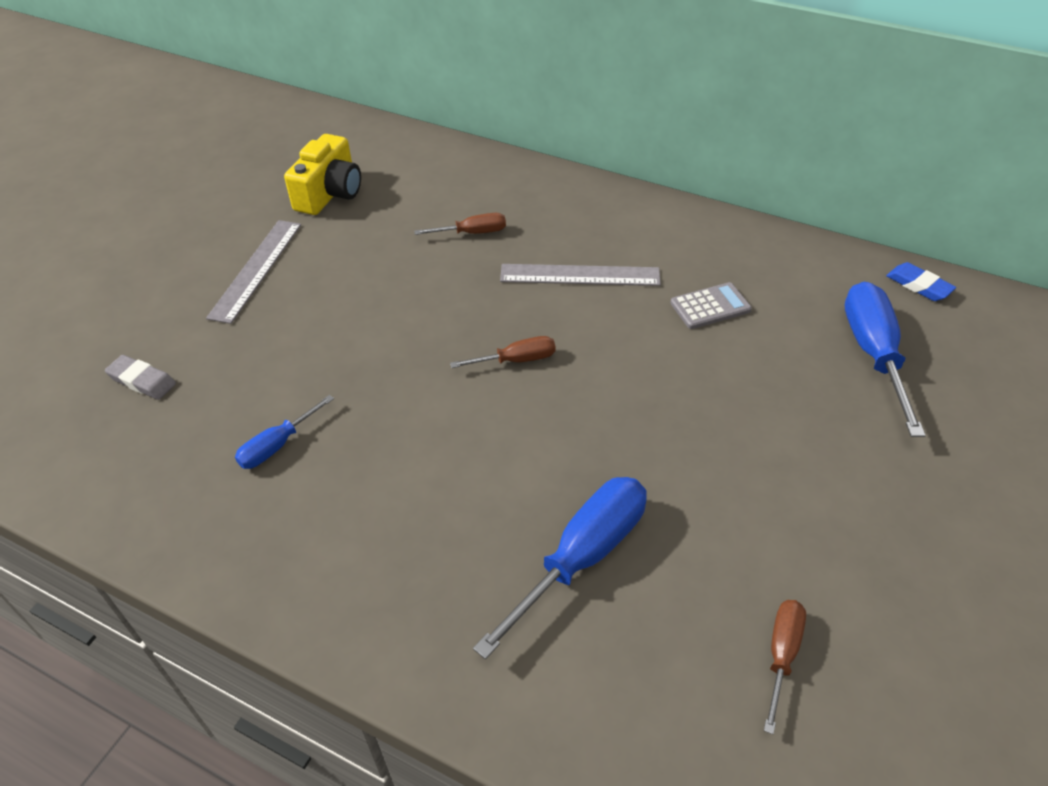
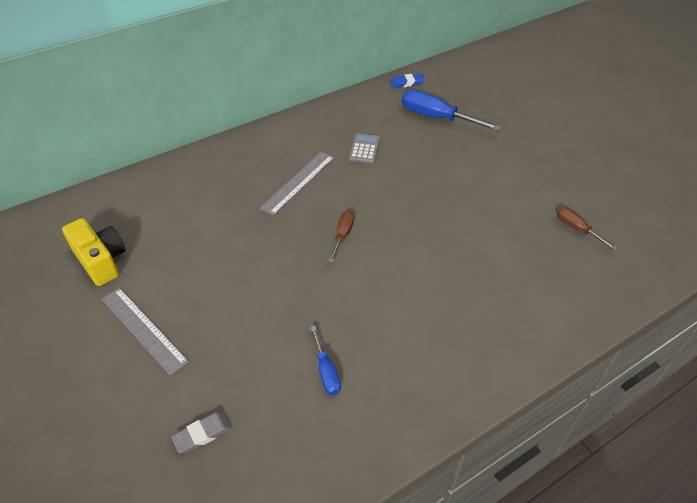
camera: 60 degrees left, 0 degrees up
brown screwdriver [414,213,506,235] -> none
blue screwdriver [473,477,647,659] -> none

